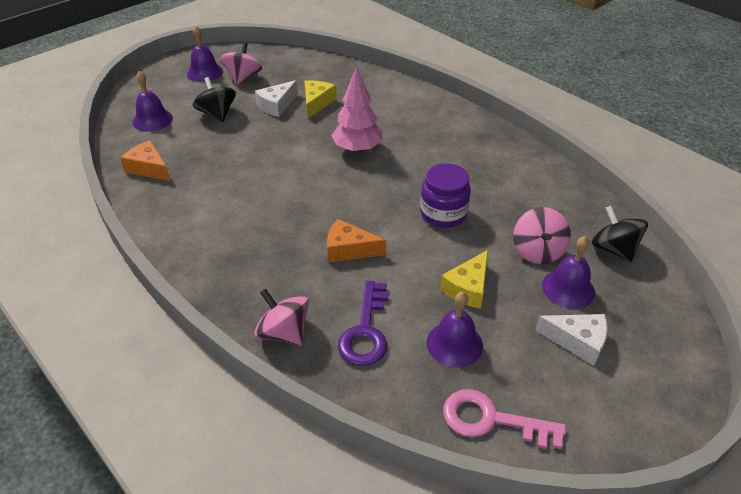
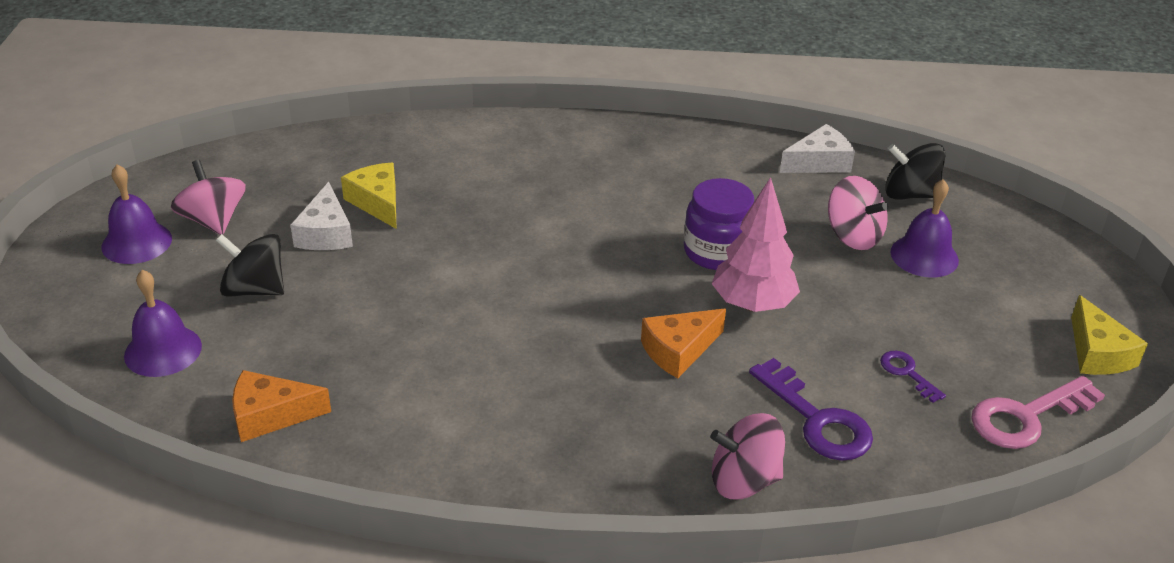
camera: 45 degrees left, 5 degrees down
pink tree [331,67,382,153] -> pink tree moved to [712,177,800,312]
purple bell [427,292,483,368] -> purple key [880,351,946,403]
yellow cheese [440,250,488,309] -> yellow cheese moved to [1071,295,1148,375]
white cheese [535,314,608,366] -> white cheese moved to [780,124,855,173]

